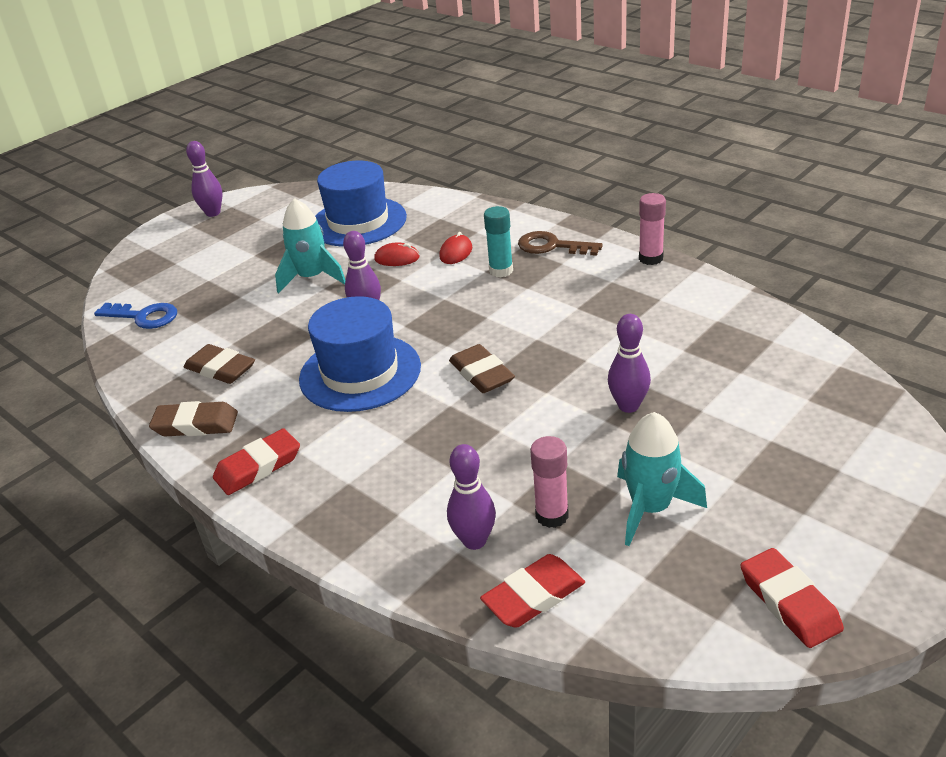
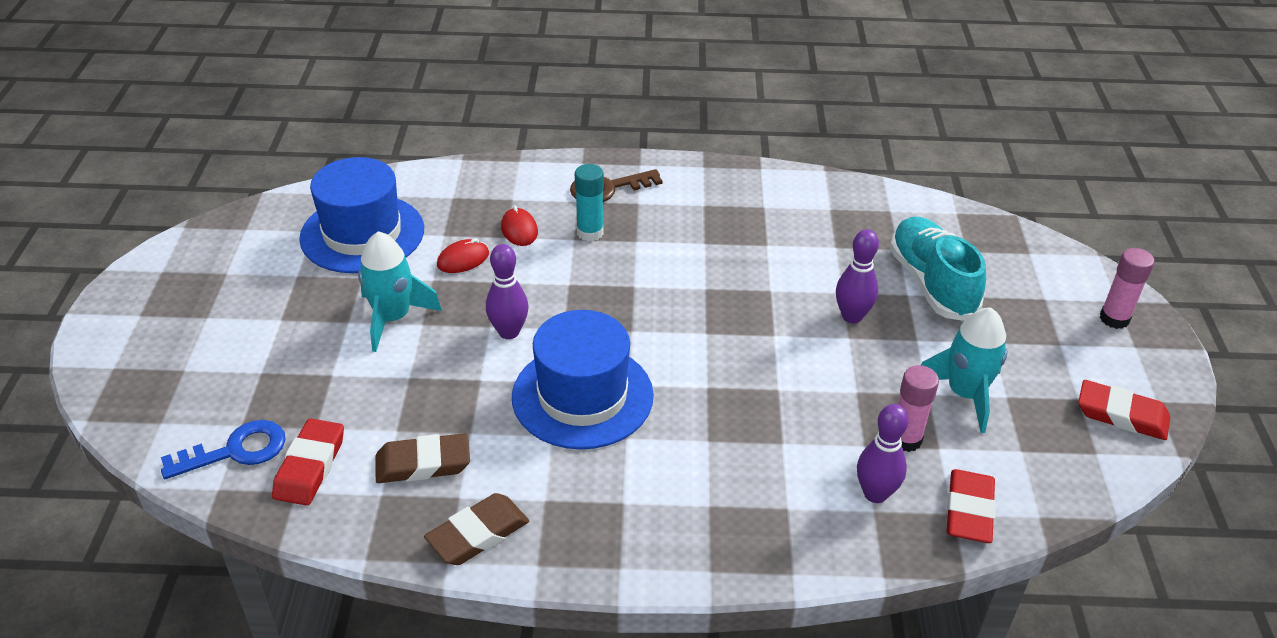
camera: 45 degrees left, 5 degrees up
purple bowling pin [186,141,222,217] -> none
red eraser [213,428,300,495] -> red eraser moved to [272,418,344,506]
brown eraser [449,344,515,393] -> none
pink glue stick [639,193,666,265] -> pink glue stick moved to [1100,248,1155,329]
none -> turquoise shoe [890,217,986,321]

